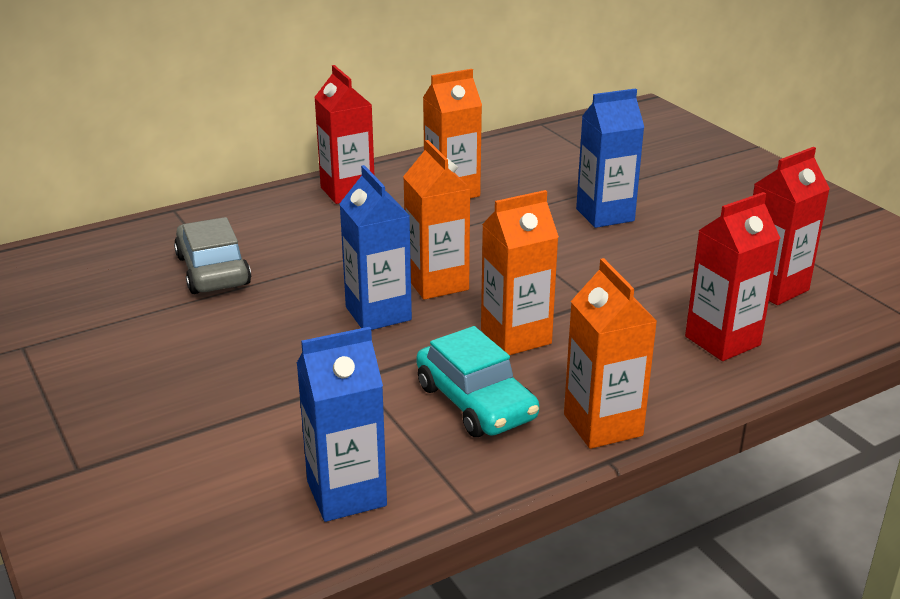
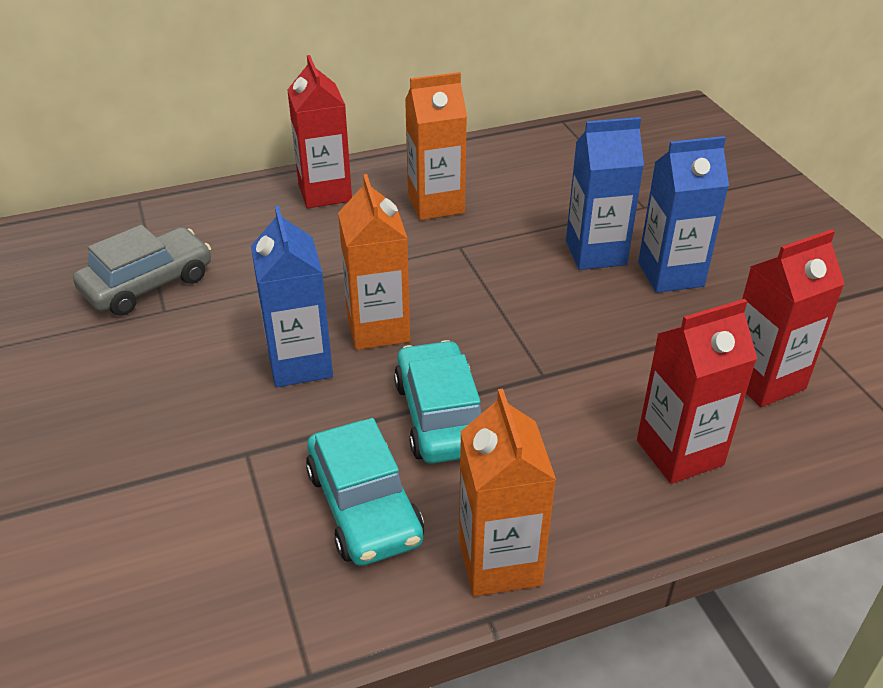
camera: 10 degrees right, 10 degrees up
grey car [174,217,251,294] -> grey car turned 60 degrees clockwise [73,225,211,316]
blue carton [297,327,387,522] -> blue carton moved to [638,136,729,293]
orange carton [481,190,559,355] -> turquoise car [394,340,481,463]

